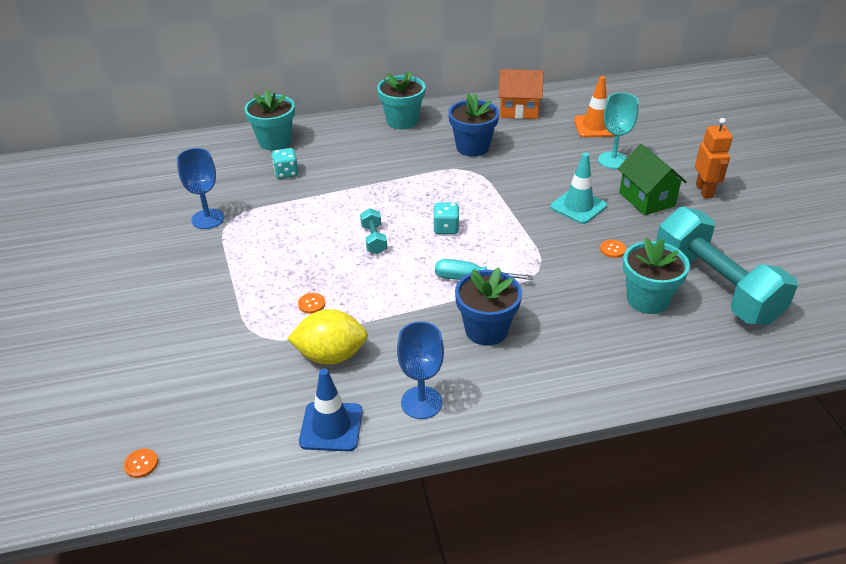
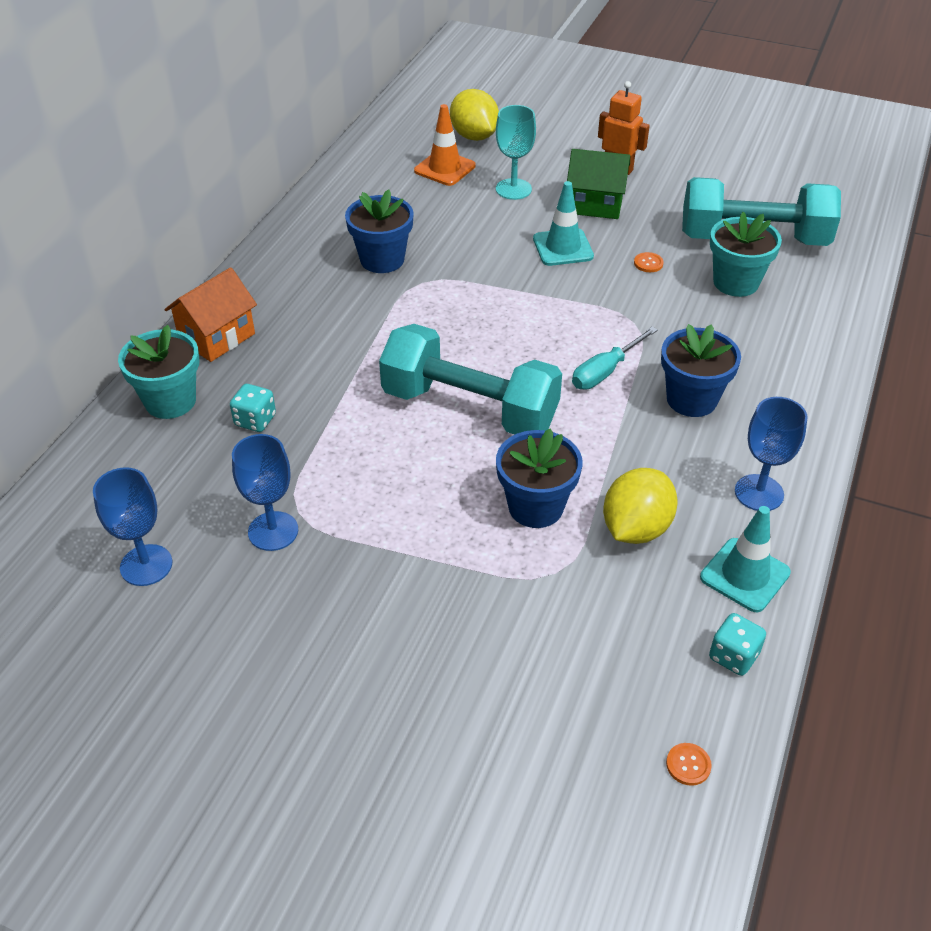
camera: 55 degrees left, 5 degrees up
orange button [298,293,325,314] -> blue flower pot [496,428,582,528]
blue traffic cone [299,369,363,451] -> turquoise traffic cone [700,506,791,612]
turquoise dumbbell [360,208,387,254] -> turquoise dumbbell [379,324,562,434], size x2.50
turquoise flower pot [377,71,425,129] -> none
turquoise dice [433,203,459,234] -> turquoise dice moved to [709,613,766,676]
orange house [499,69,544,119] -> orange house moved to [165,267,257,362]
none -> blue goblet [93,467,172,586]
none -> yellow lemon [450,89,499,141]

